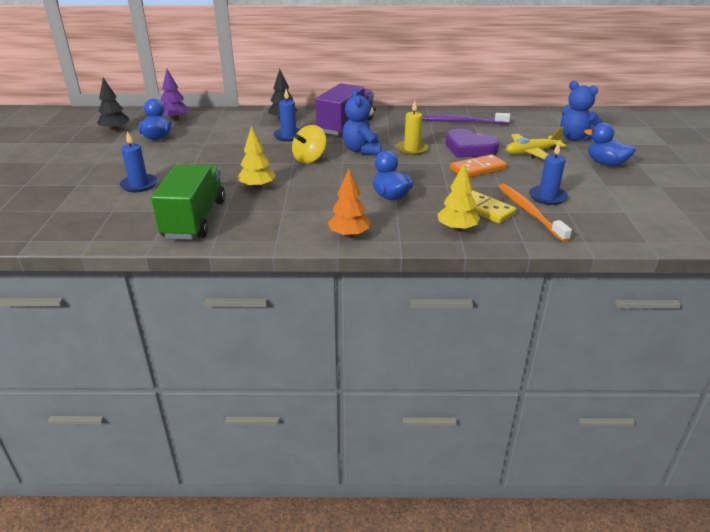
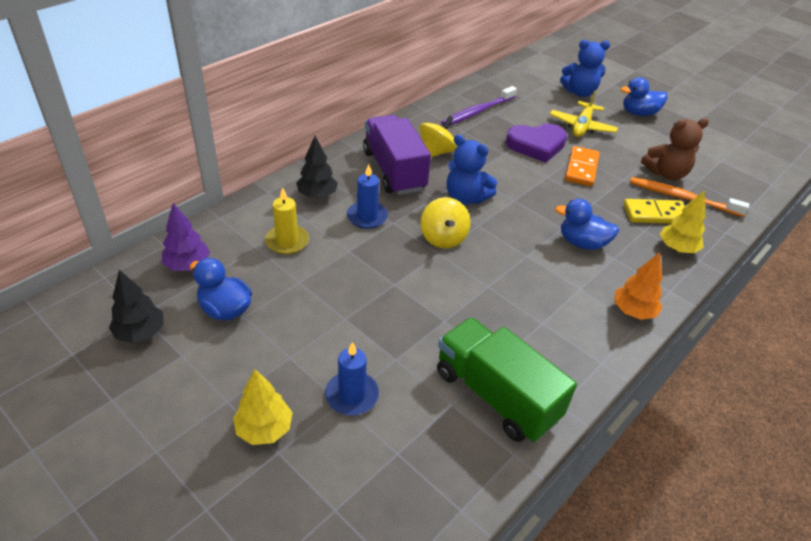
camera: 50 degrees left, 10 degrees up
yellow tree [238,126,275,189] -> yellow tree moved to [233,369,293,445]
yellow candle [396,101,428,155] -> yellow candle moved to [265,187,309,255]
blue candle [529,142,568,205] -> brown teddy bear [641,118,709,180]
none -> yellow spinning top [420,116,457,157]

